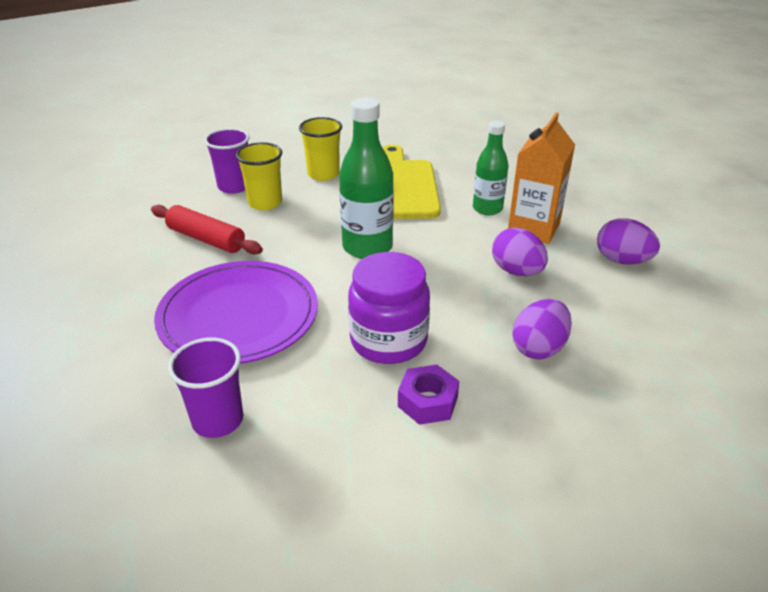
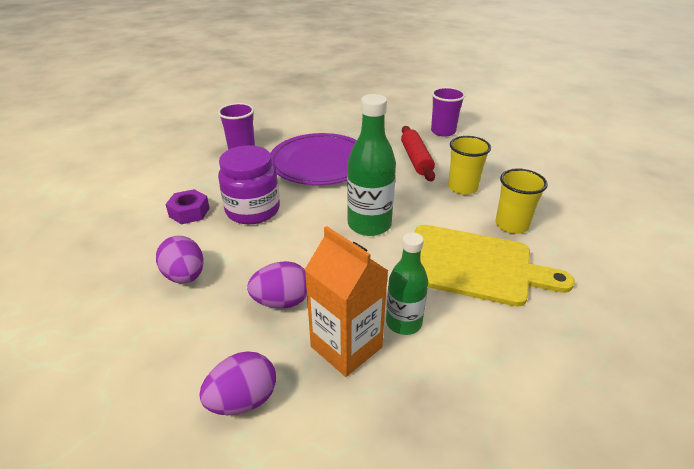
camera: 110 degrees right, 0 degrees up
red rolling pin [151,205,263,254] -> red rolling pin turned 60 degrees counterclockwise [401,126,435,182]
purple cup [204,128,249,194] -> purple cup moved to [431,87,465,137]

